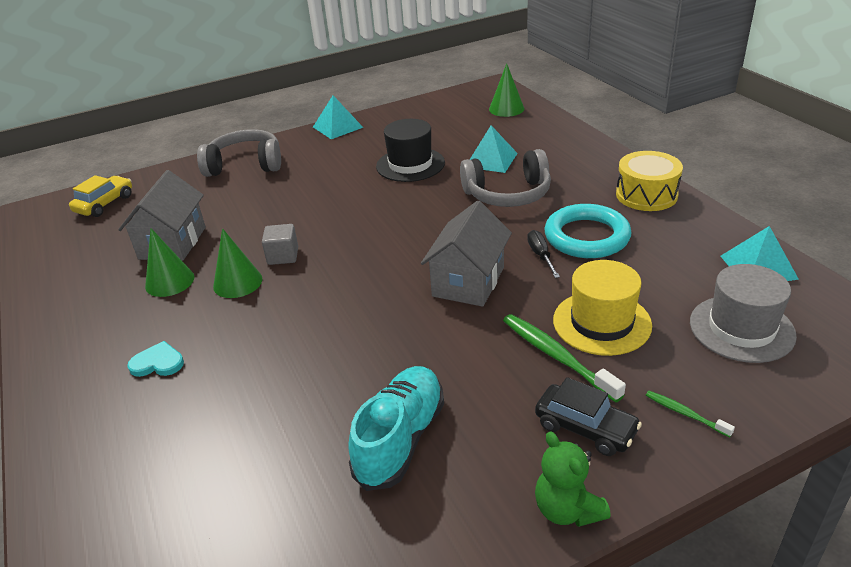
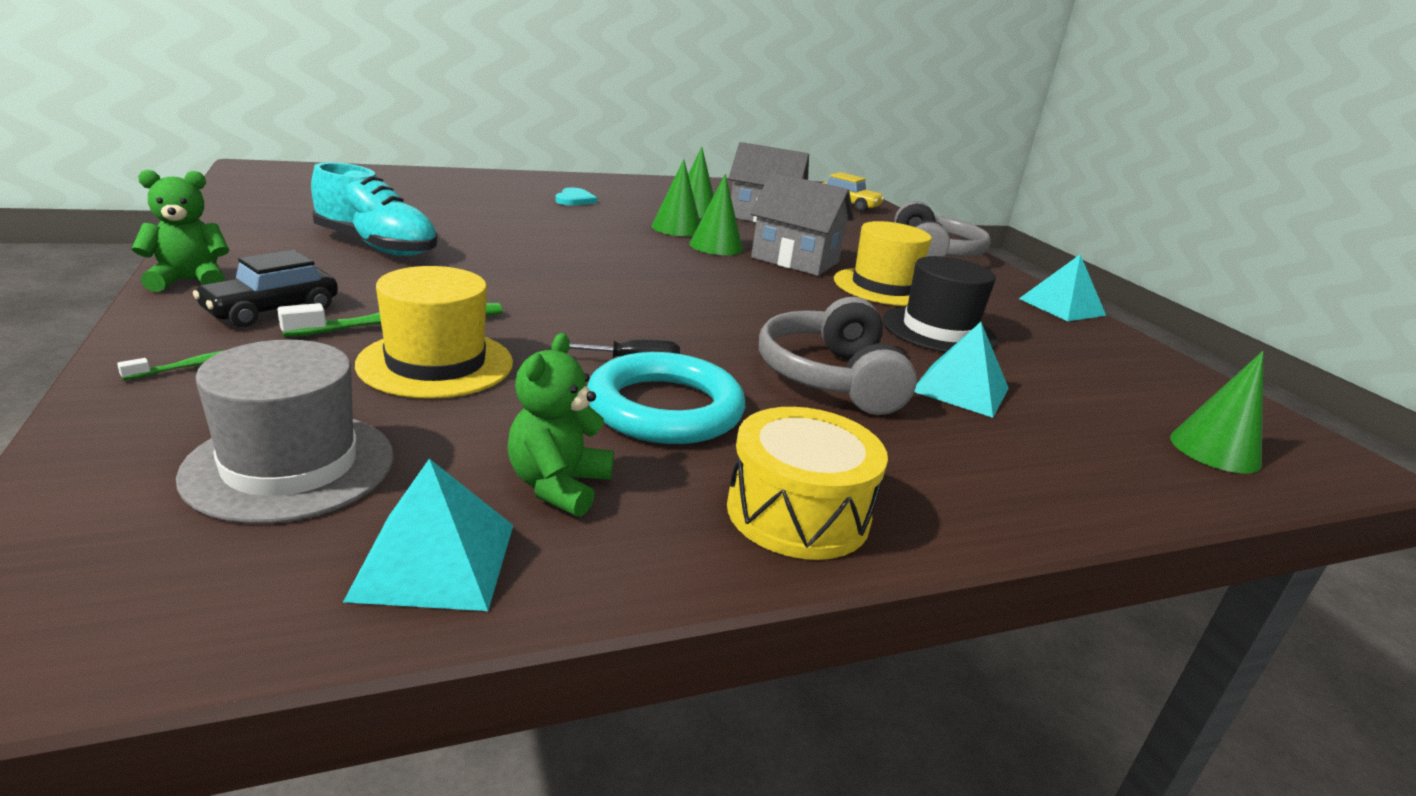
camera: 90 degrees right, 10 degrees down
grey cube [262,224,298,265] -> green cone [689,174,743,255]
grey house [421,201,512,307] -> grey house moved to [750,172,854,276]
none -> green teddy bear [507,333,614,517]
none -> yellow hat [834,221,932,306]

